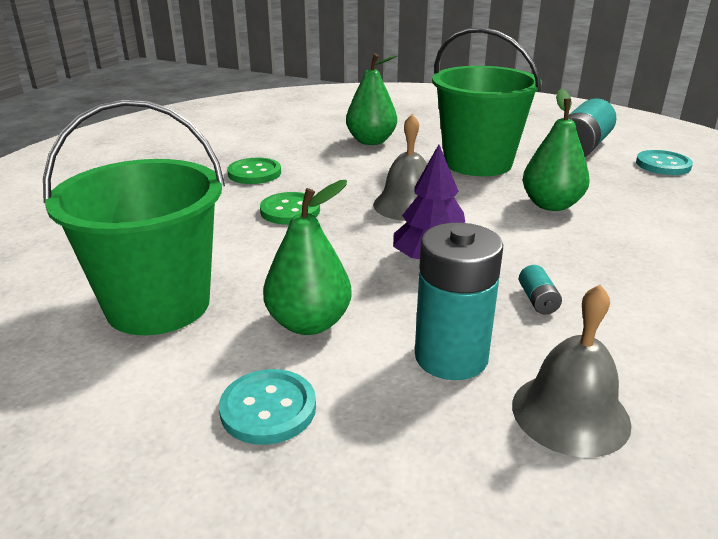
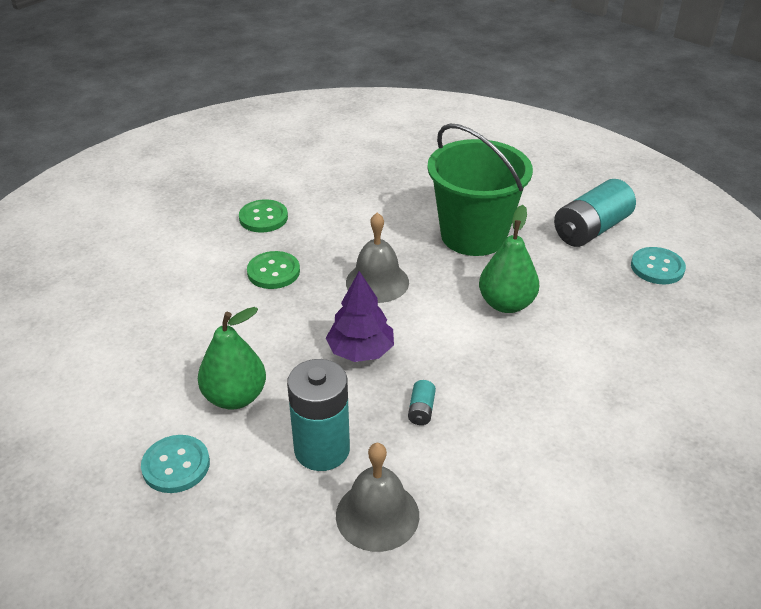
camera: 15 degrees right, 10 degrees up
green bucket [43,99,225,335] -> none
green pear [346,54,397,145] -> none

